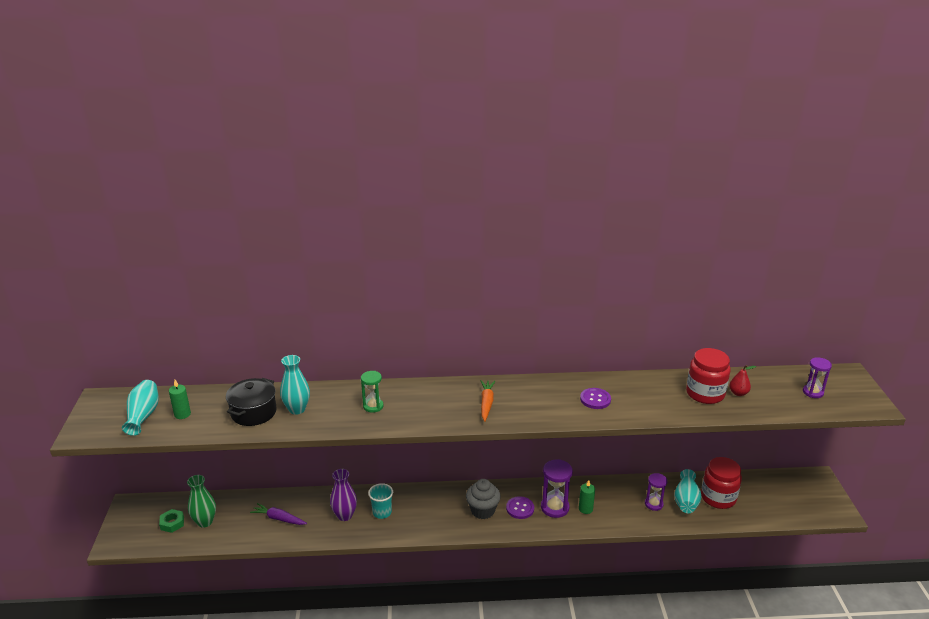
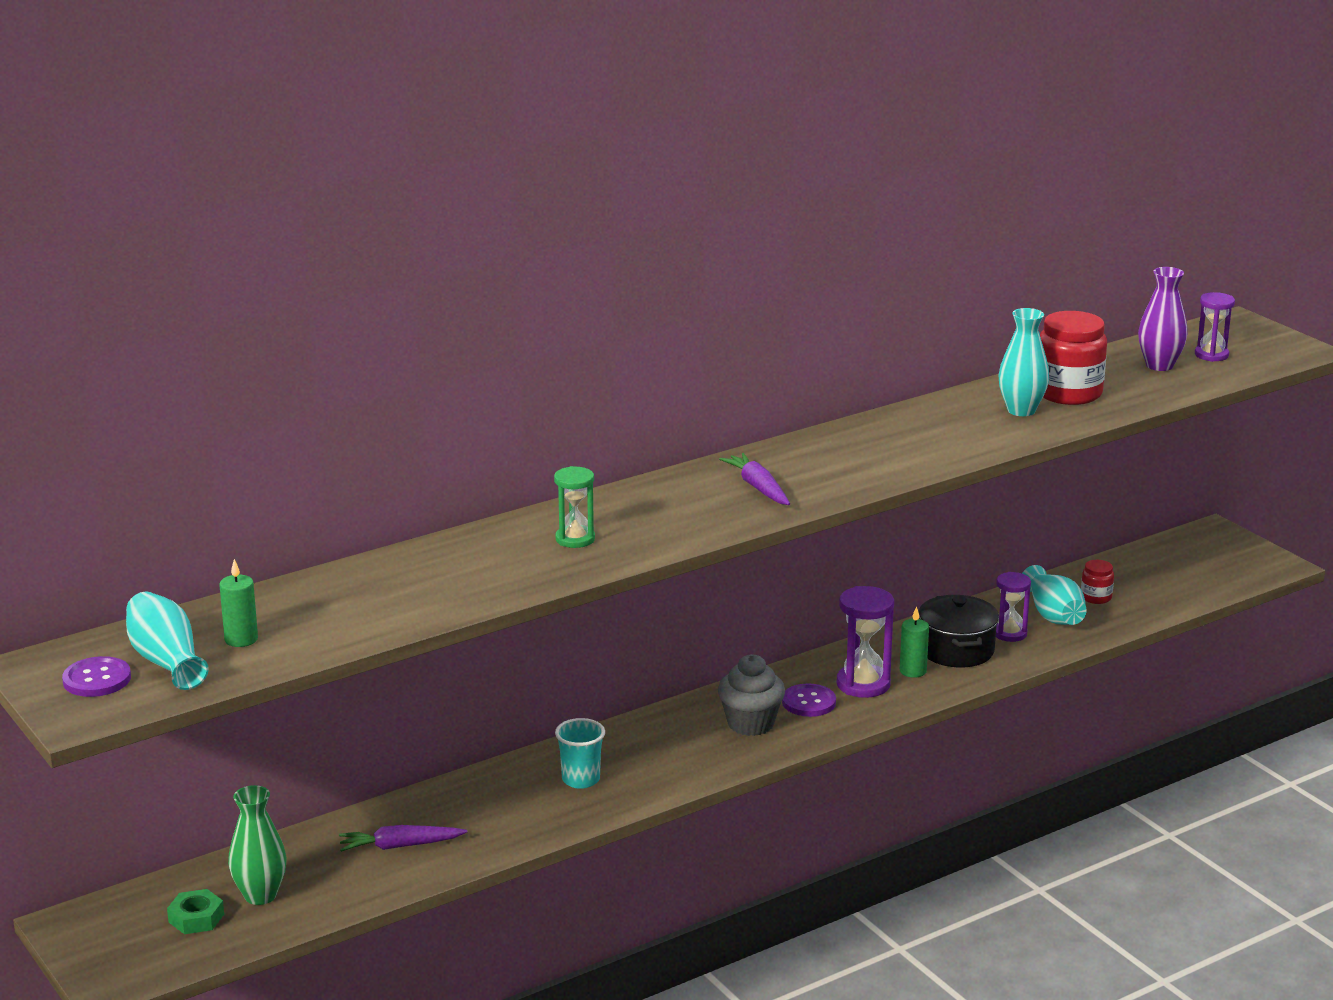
camera: 30 degrees left, 5 degrees down
black pot [226,378,277,426] -> black pot moved to [919,595,999,668]
turquoise vase [280,355,310,415] -> turquoise vase moved to [999,308,1049,416]
purple vase [330,469,357,521] -> purple vase moved to [1138,267,1187,371]
orange carrot [481,380,495,422] -> purple carrot [719,453,790,505]
purple button [580,388,611,409] -> purple button moved to [62,656,131,697]
red jar [701,457,742,509] -> red jar [1081,560,1114,604], size x0.49
red pear [729,365,756,396] -> none

